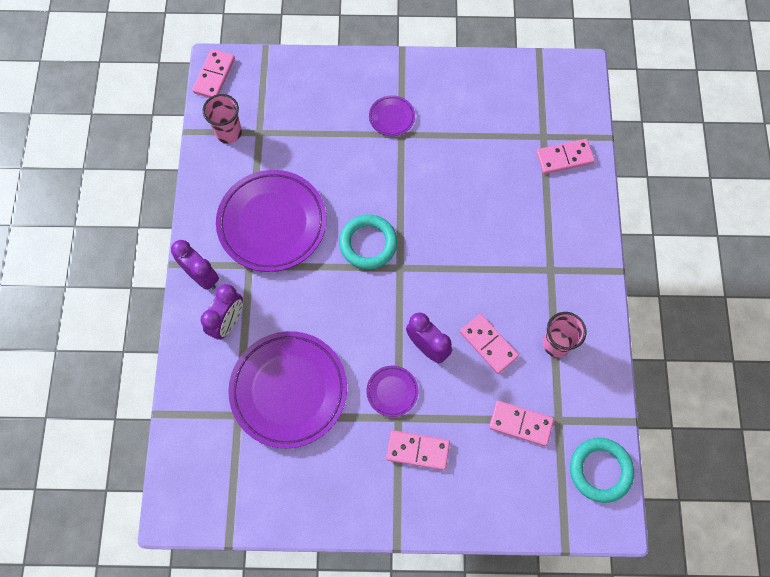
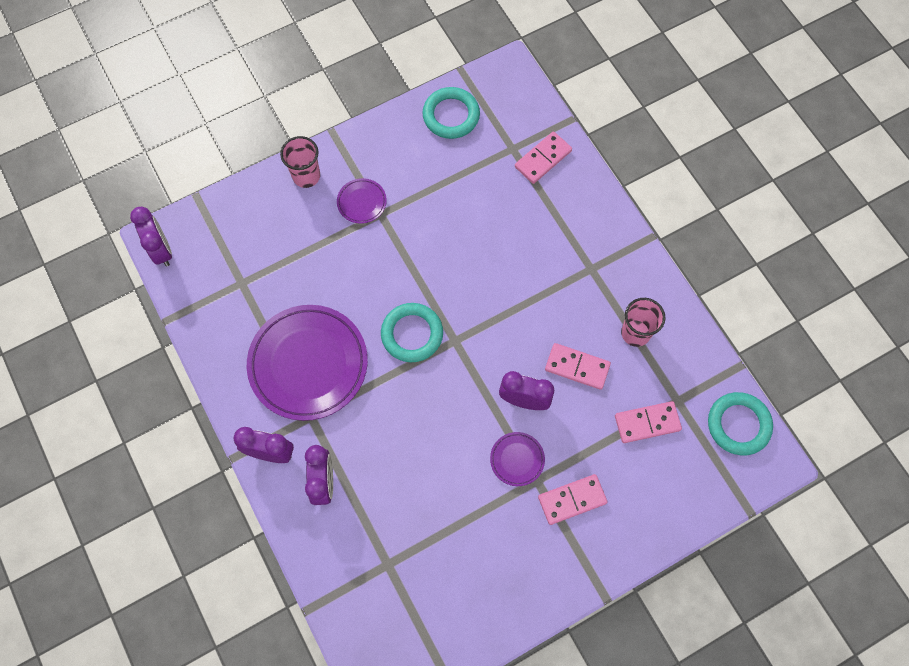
camera: 30 degrees left, 0 degrees up
pink domino [192,49,235,98] -> purple clock [130,207,172,267]
pink cup [203,94,242,144] -> pink cup moved to [280,136,320,188]
purple plate [228,331,347,448] -> none
none -> turquoise ring [422,87,480,139]

